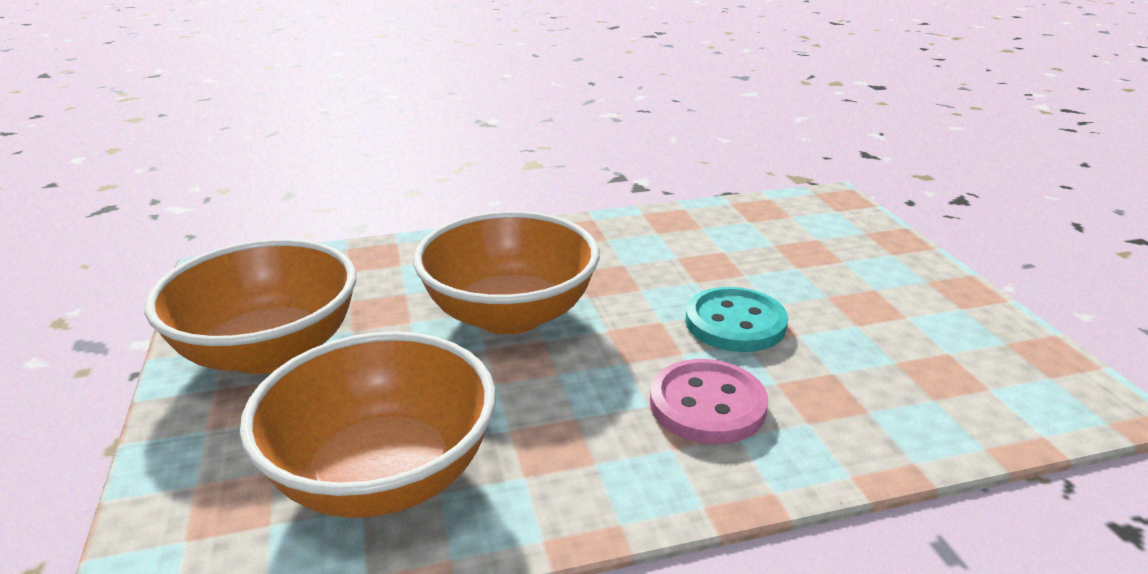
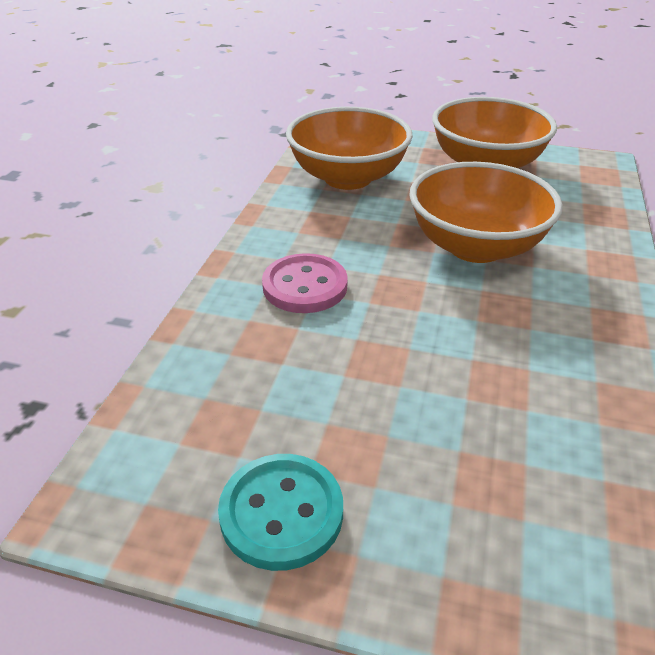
camera: 120 degrees right, 10 degrees up
turquoise button [685,287,788,352] -> turquoise button moved to [218,454,343,571]

